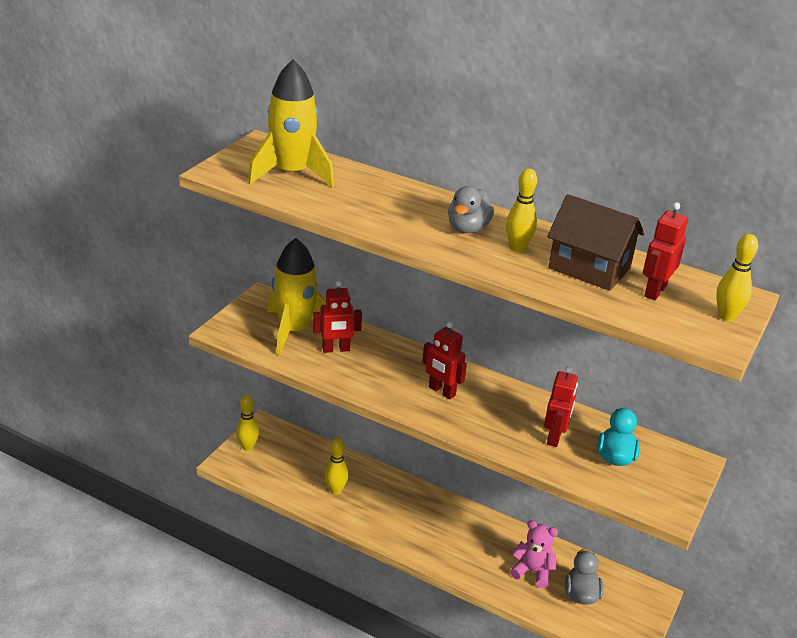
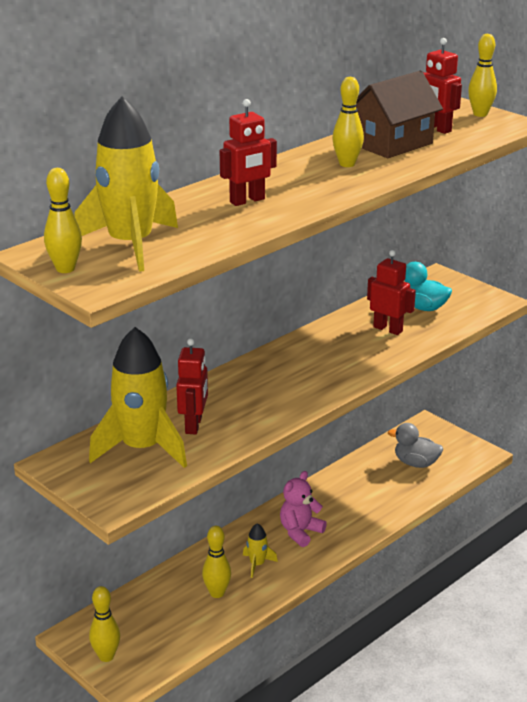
camera: 70 degrees left, 5 degrees down
red robot [422,322,467,399] -> red robot moved to [220,99,277,206]
grey duck [448,186,494,233] -> none
pink teddy bear [510,520,558,588] -> pink teddy bear moved to [280,471,327,547]
none -> yellow bowling pin [44,168,82,273]
none -> yellow rocket [243,523,278,578]

